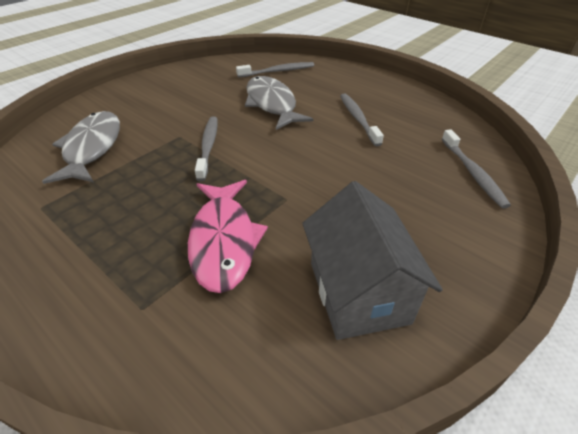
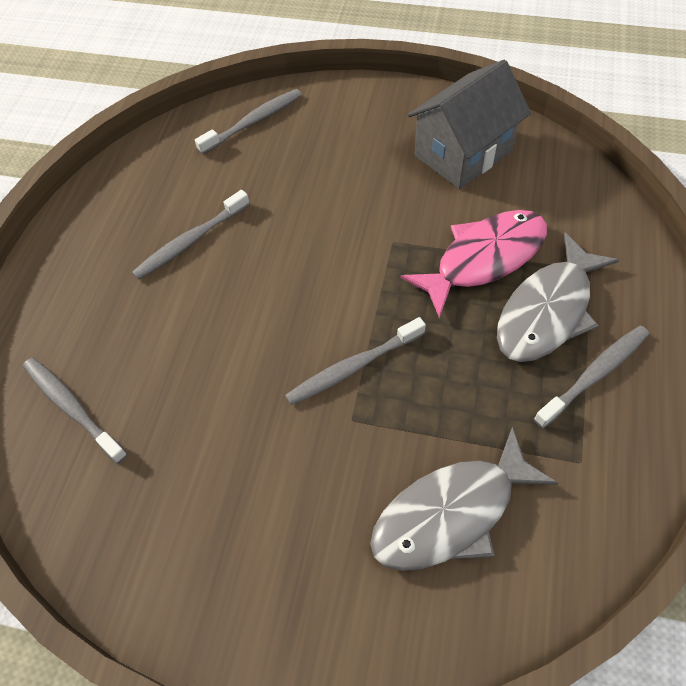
camera: 115 degrees left, 15 degrees up
grey fish [245,76,313,130] -> grey fish moved to [497,233,619,362]
none -> grey toothbrush [534,325,649,428]

